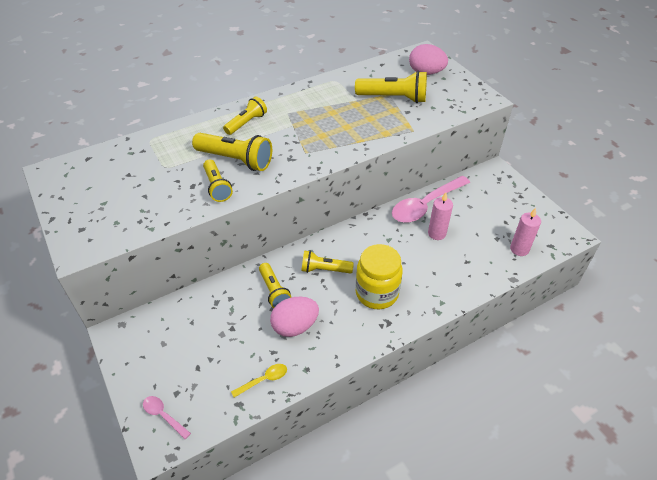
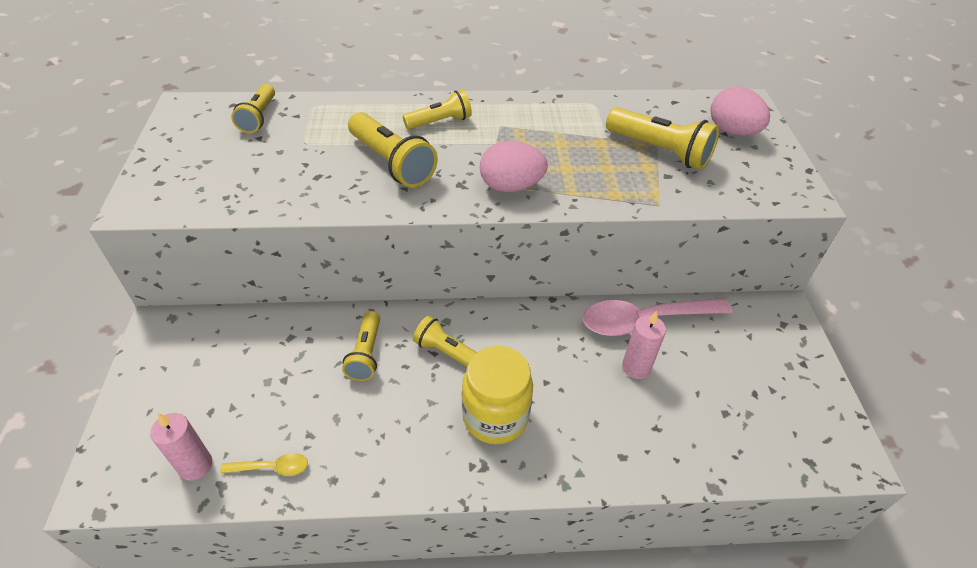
camera: 25 degrees right, 0 degrees up
pink spoon [143,396,191,439] -> none
yellow flashlight [203,159,233,202] -> yellow flashlight moved to [231,84,275,133]
pink egg [270,297,319,337] -> pink egg moved to [480,141,548,192]
pink candle [510,208,541,256] -> pink candle moved to [150,413,212,481]

